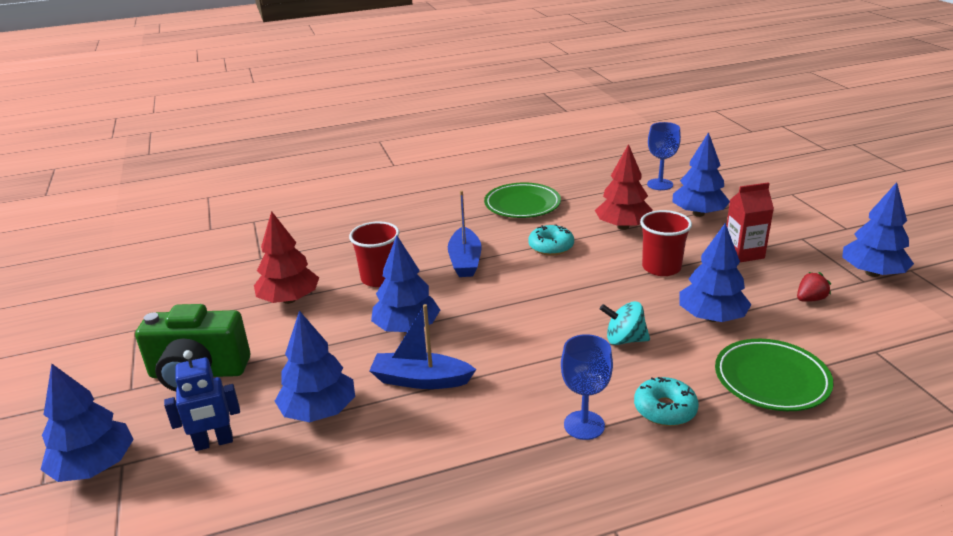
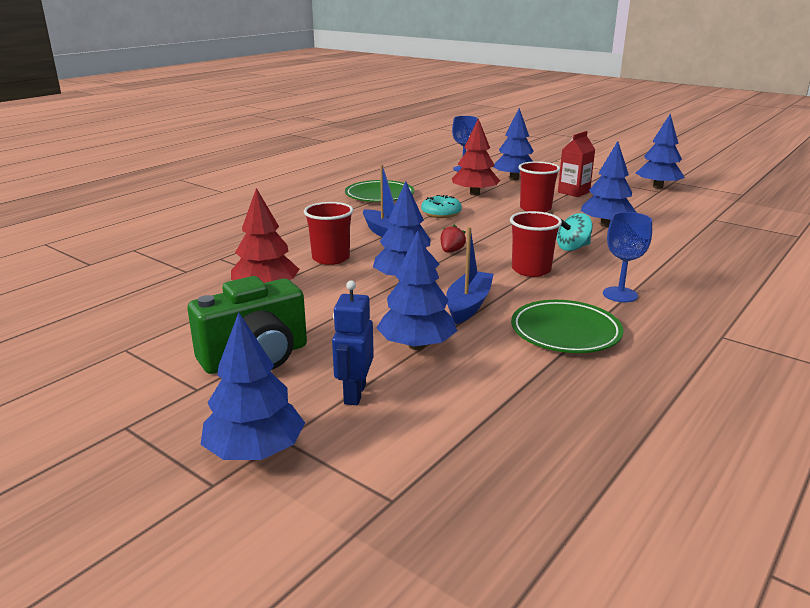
camera: 35 degrees left, 5 degrees down
blue robot [164,350,240,451] -> blue robot turned 150 degrees clockwise [332,280,374,405]
blue boat [369,304,476,389] -> blue boat turned 135 degrees clockwise [446,227,494,324]
turquoise donut [634,377,699,426] -> none
green plate [715,339,834,411] -> green plate moved to [511,300,623,353]
red strawberry [797,272,831,302] -> red strawberry moved to [441,224,466,252]
none -> red cup [510,211,562,277]

